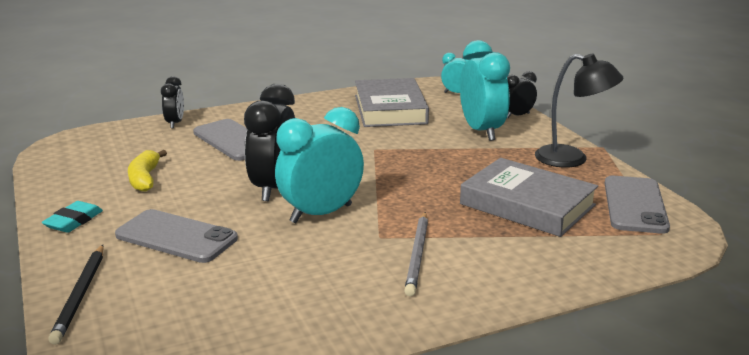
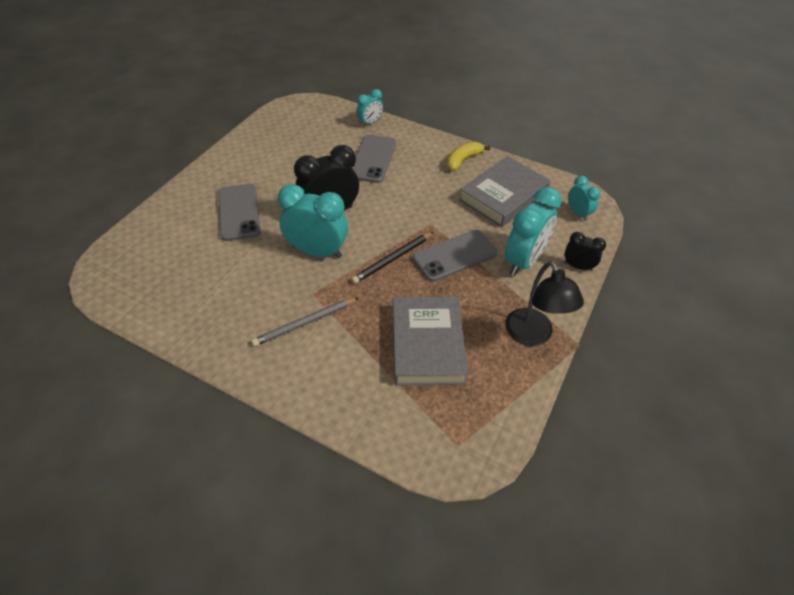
camera: 50 degrees right, 25 degrees up
turquoise eraser [42,201,103,233] -> none
black pencil [48,245,104,344] -> black pencil moved to [351,232,433,284]
yellow banana [128,150,167,192] -> yellow banana moved to [447,142,490,171]
black clock [161,76,184,128] -> turquoise clock [356,89,383,127]
grey phone [604,176,670,234] -> grey phone moved to [412,230,497,282]

